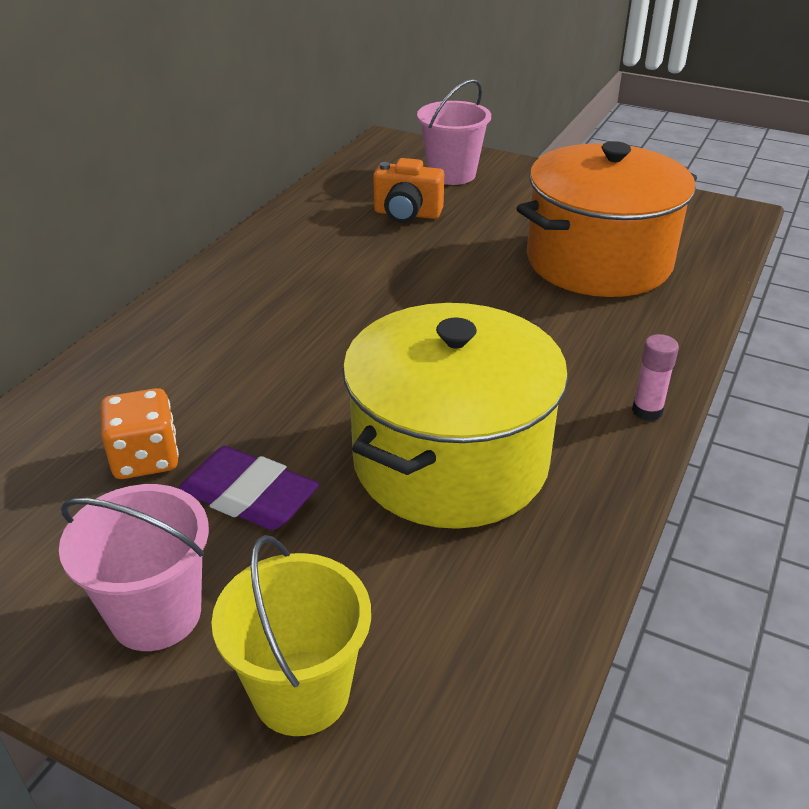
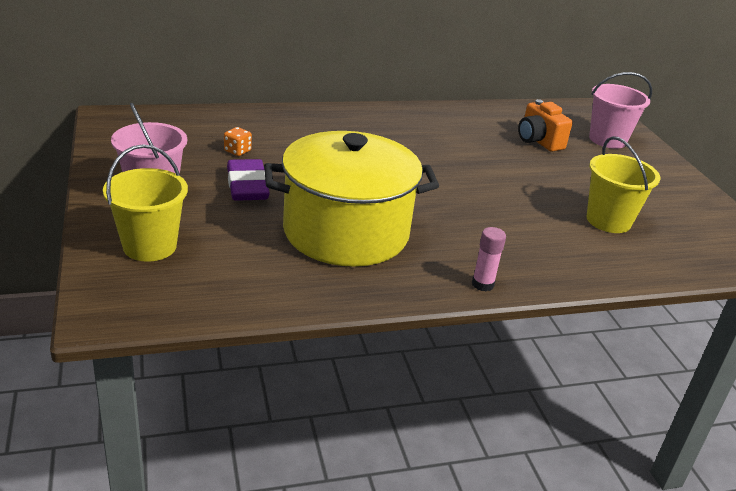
camera: 45 degrees right, 5 degrees down
orange dice [100,388,179,479] -> orange dice [224,127,252,156], size x0.58
orange pot [517,141,697,297] -> yellow bucket [586,136,660,233]

